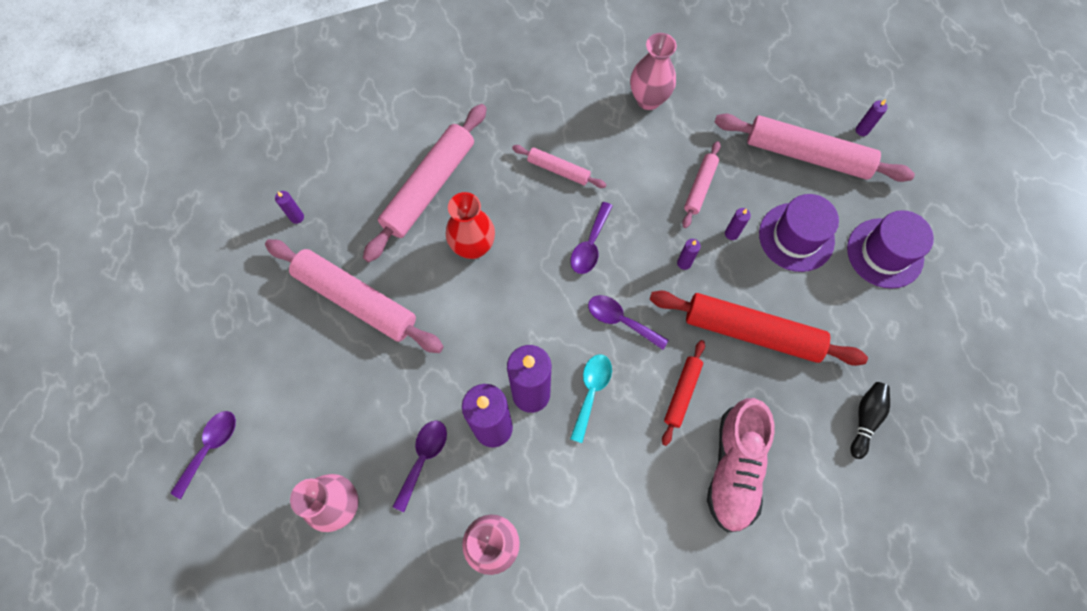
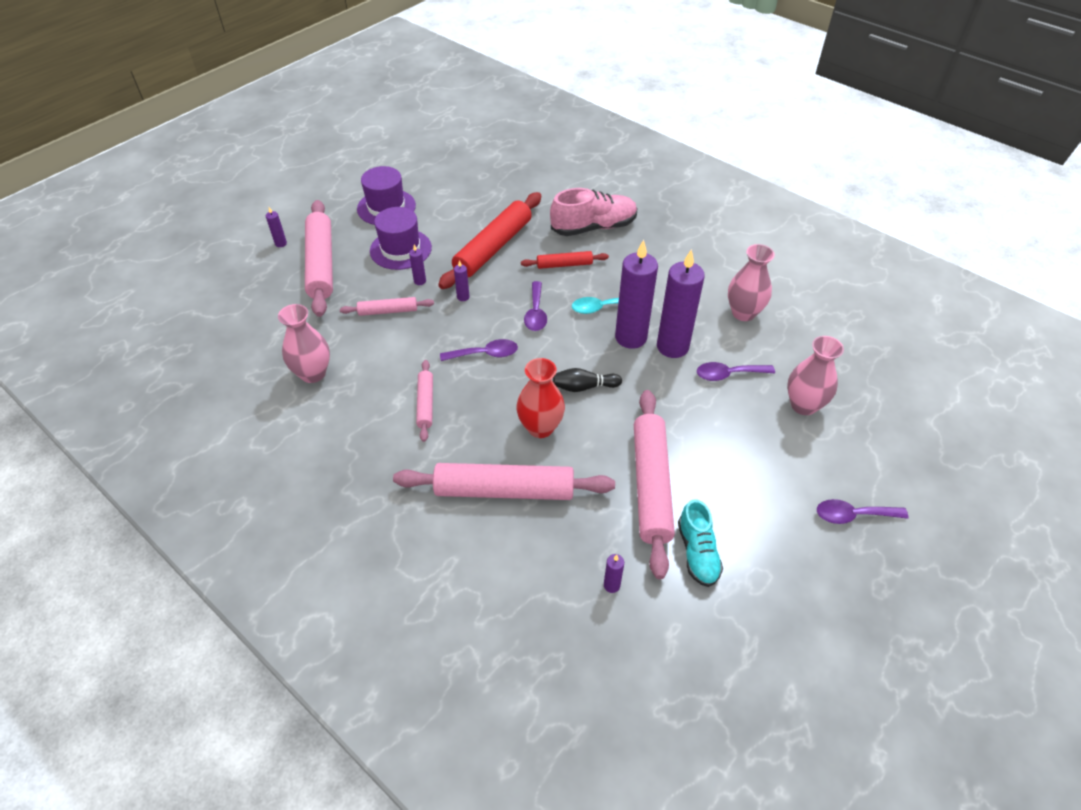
camera: 120 degrees left, 20 degrees down
red rolling pin [650,290,868,366] -> red rolling pin turned 45 degrees clockwise [438,192,541,289]
black bowling pin [850,382,890,459] -> black bowling pin moved to [553,368,622,392]
none -> turquoise shoe [678,499,723,587]

